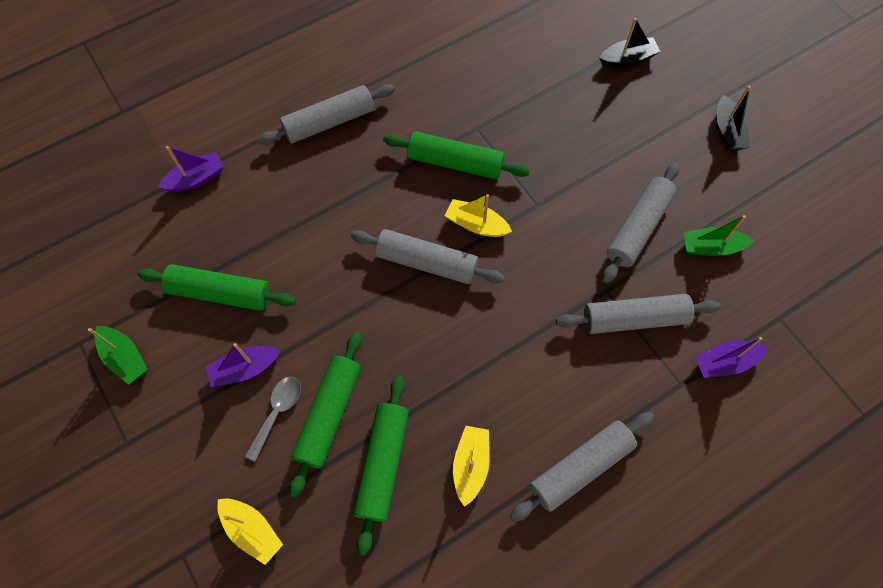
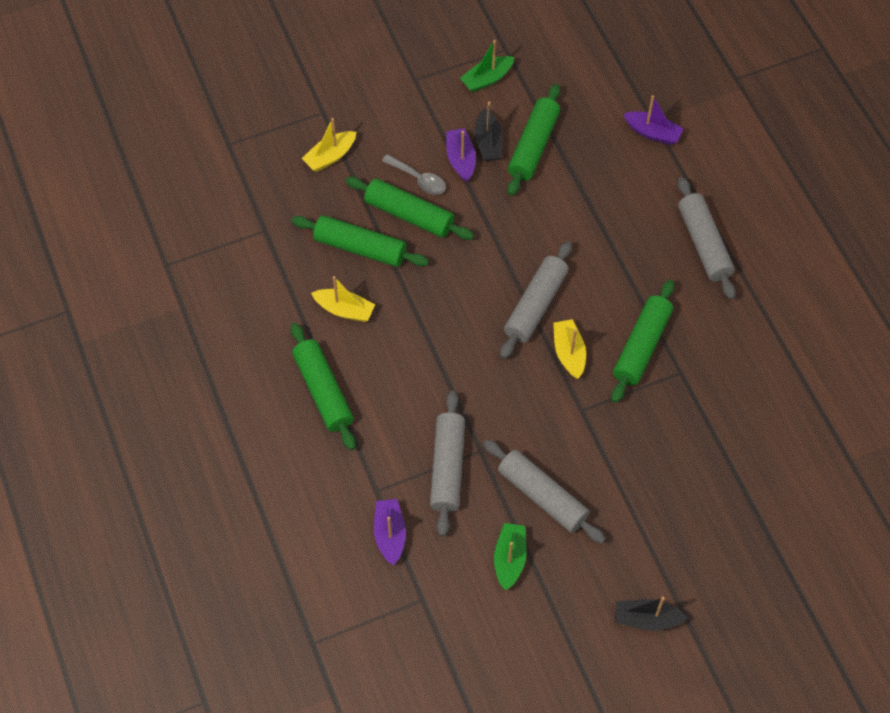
camera: 100 degrees right, 5 degrees down
purple boat [158,146,224,192] -> purple boat turned 45 degrees counterclockwise [623,95,683,145]
yellow boat [445,194,512,237] -> yellow boat turned 45 degrees counterclockwise [553,319,586,379]
grey rolling pin [510,412,654,522] -> green rolling pin [291,323,356,450]
black boat [599,18,661,67] -> black boat moved to [475,102,503,161]

